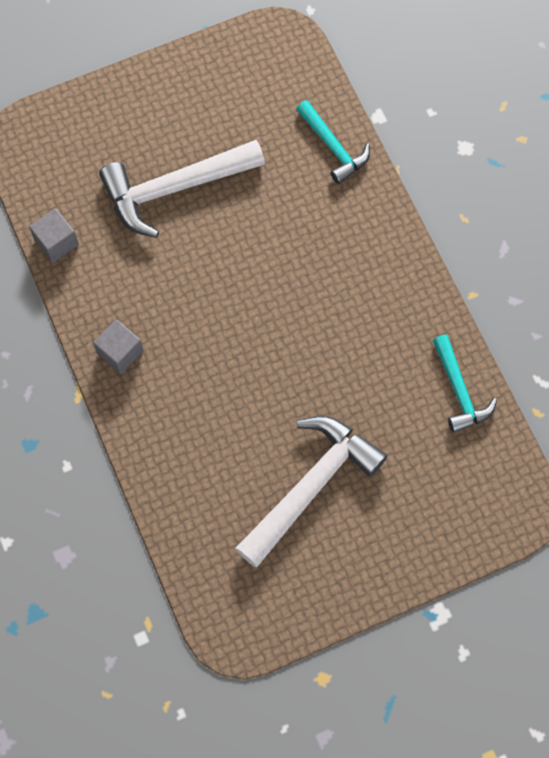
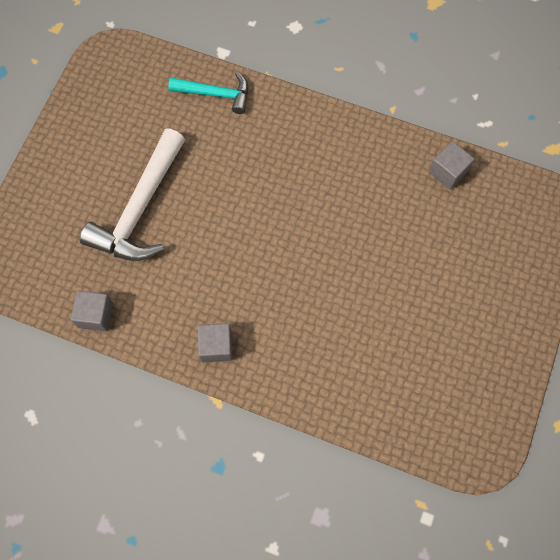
camera: 45 degrees left, 0 degrees up
white hammer [235,416,387,567] -> none
turquoise hammer [433,335,497,433] -> grey cube [429,141,475,190]

